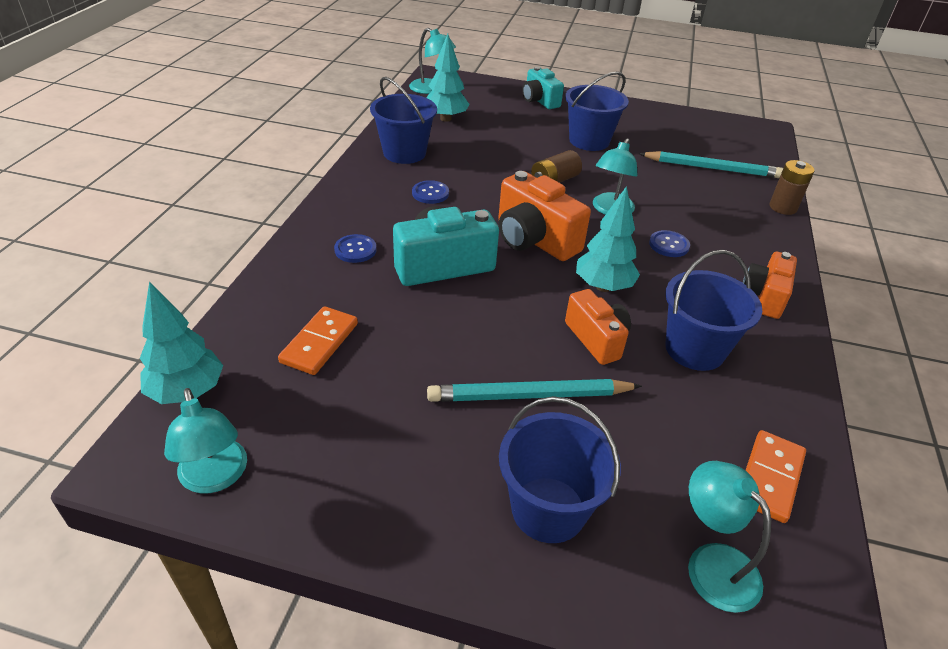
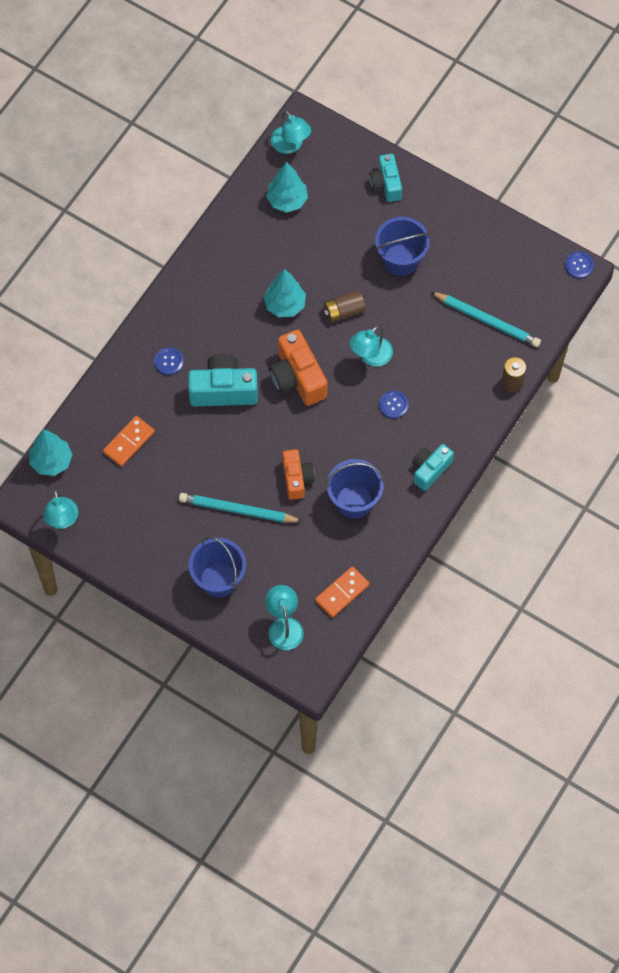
camera: 20 degrees right, 25 degrees up
blue bucket [370,77,437,164] -> none
blue button [412,180,449,204] -> blue button moved to [565,252,594,279]
turquoise tree [576,186,640,292] -> turquoise tree moved to [263,269,306,317]
orange camera [743,252,797,319] -> turquoise camera [412,444,454,491]

